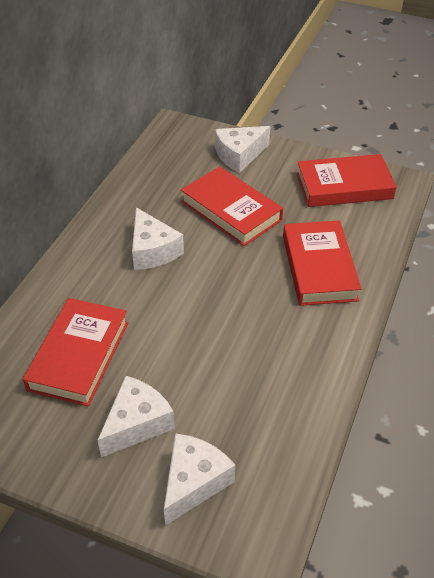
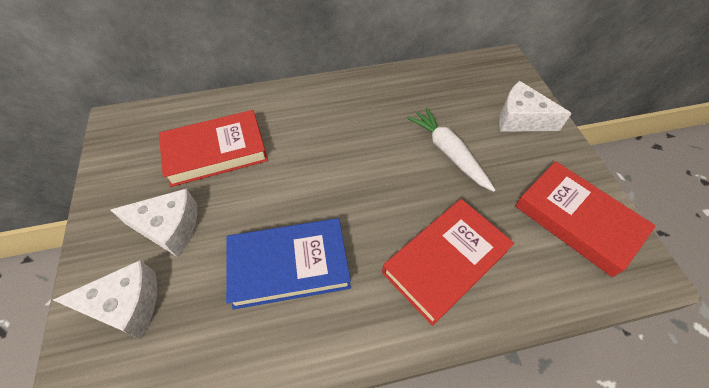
camera: 55 degrees right, 10 degrees up
white cheese [132,207,184,270] -> none
red book [181,166,283,246] -> white carrot [407,107,495,192]
none -> blue book [226,218,351,310]

